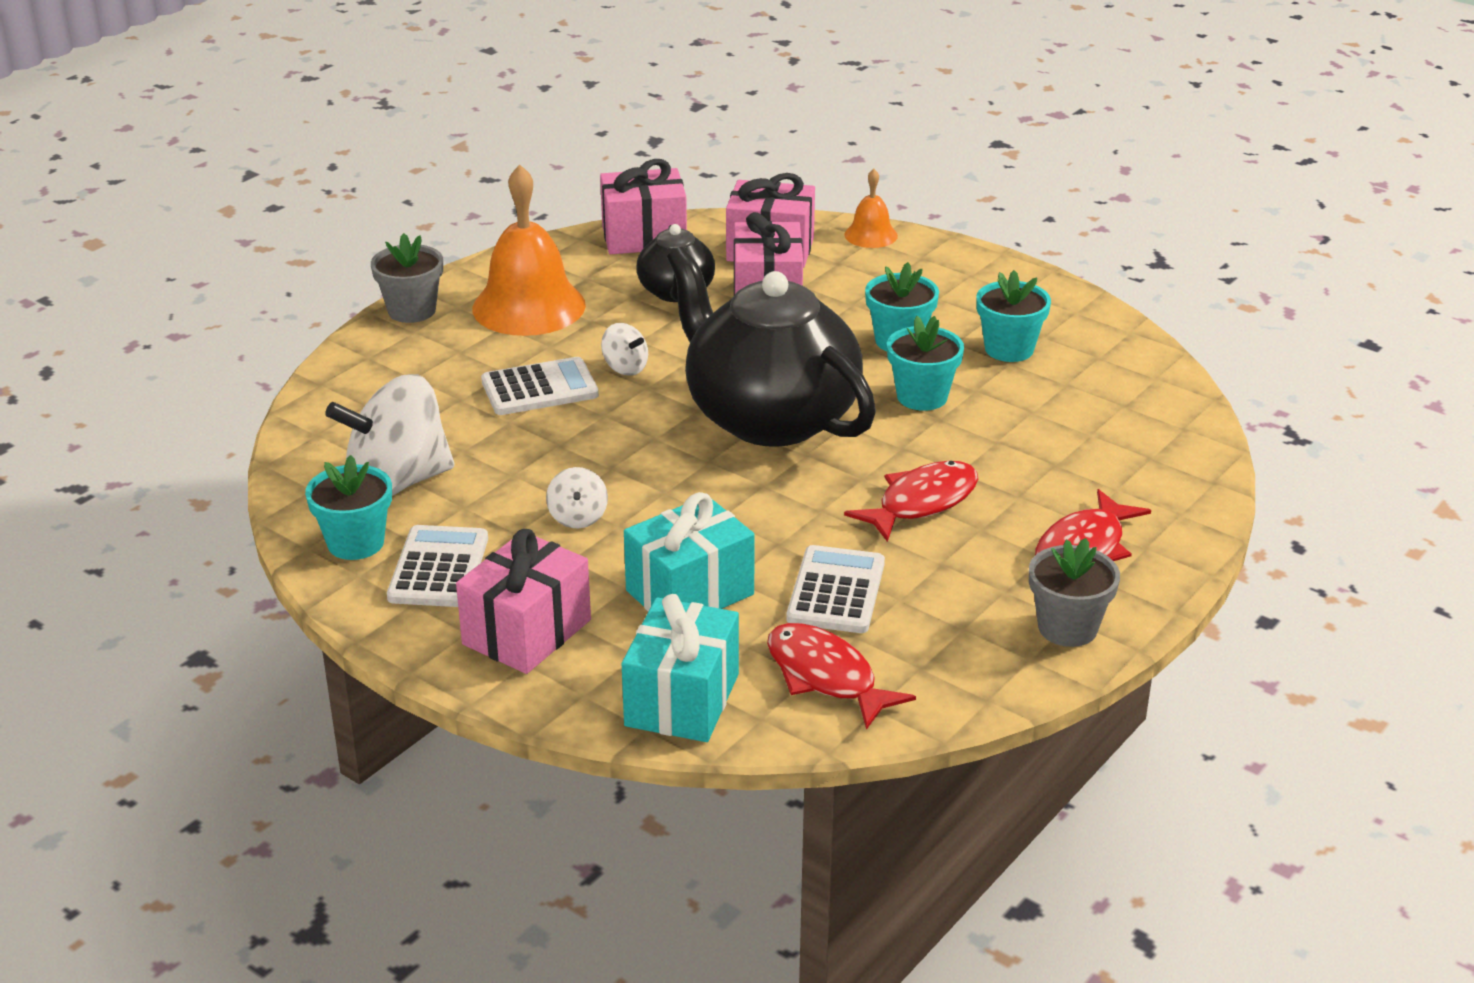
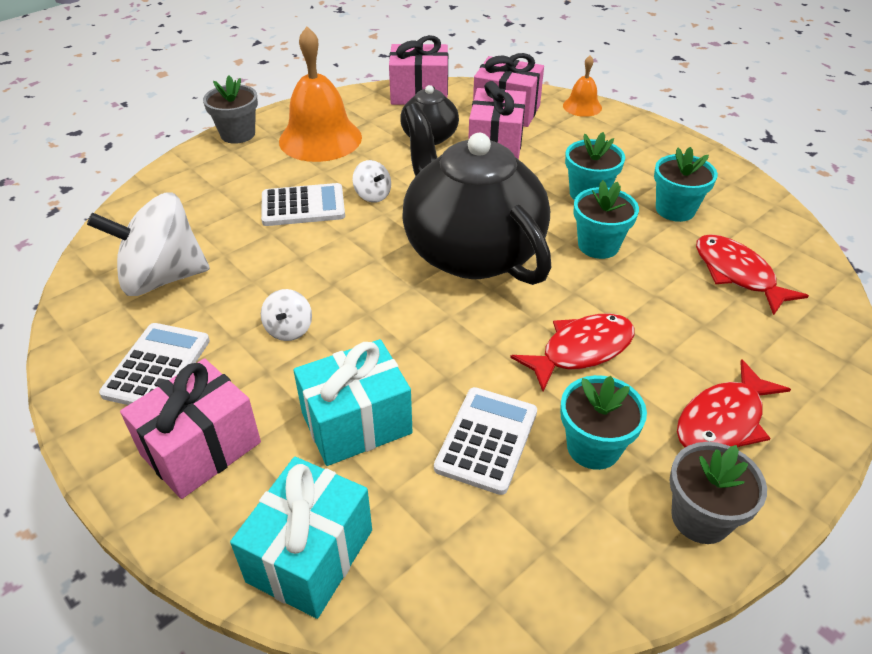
camera: 10 degrees right, 10 degrees up
turquoise flower pot [305,455,392,560] -> turquoise flower pot moved to [560,375,647,470]
red fish [767,623,916,730] -> red fish moved to [696,234,809,315]

